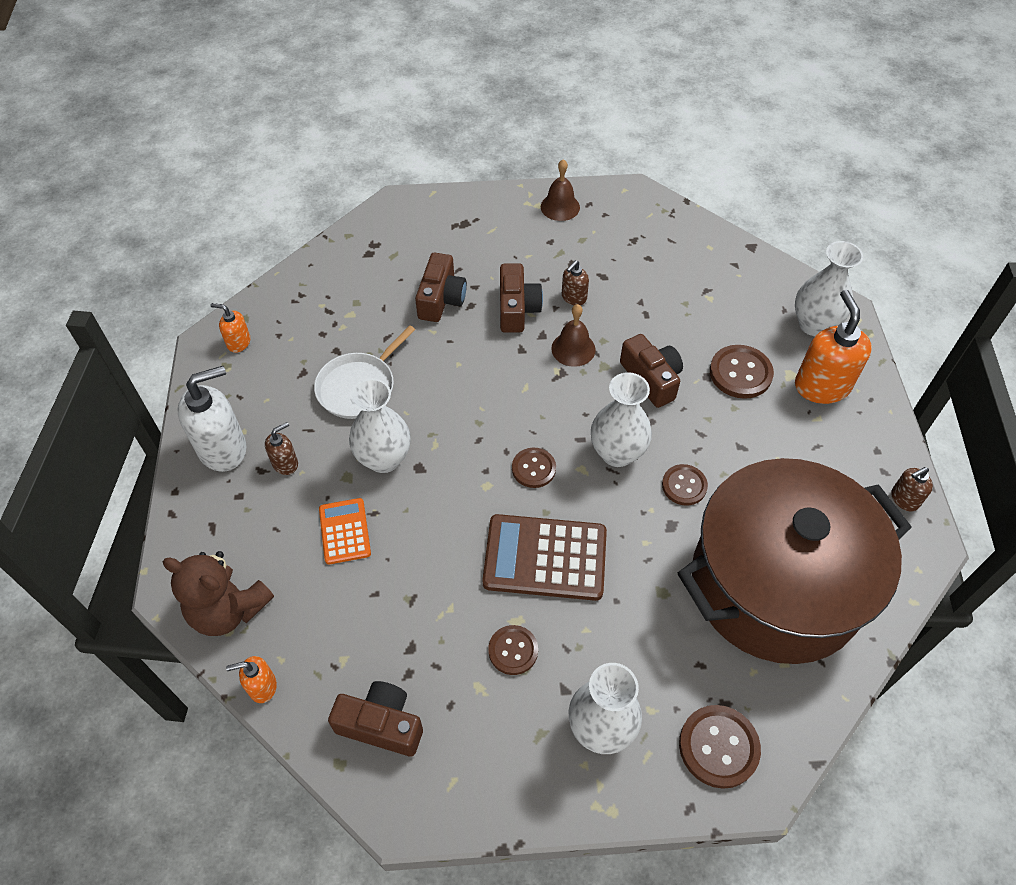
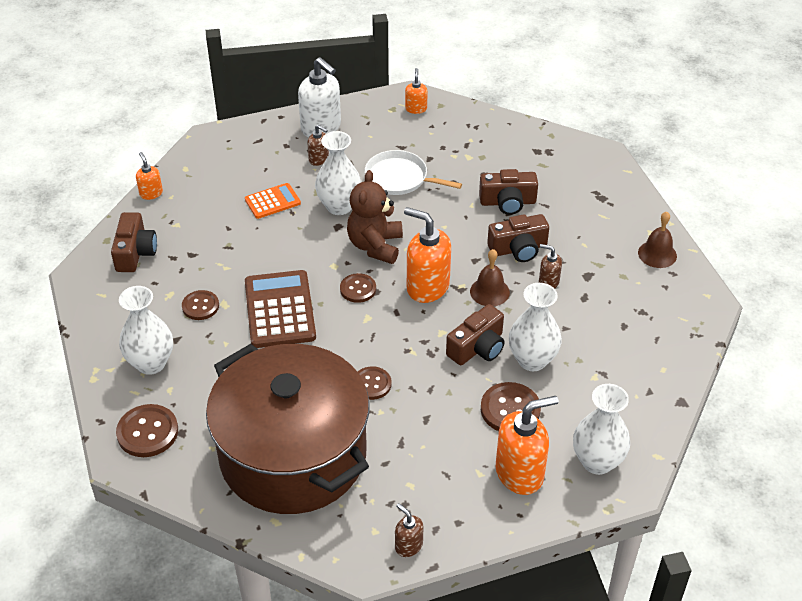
camera: 75 degrees right, 10 degrees down
brown teddy bear [163,551,274,636] -> brown teddy bear moved to [347,170,403,264]
white vase [591,372,652,467] -> white vase moved to [509,283,562,371]
none -> orange soap dispenser [404,207,451,303]

